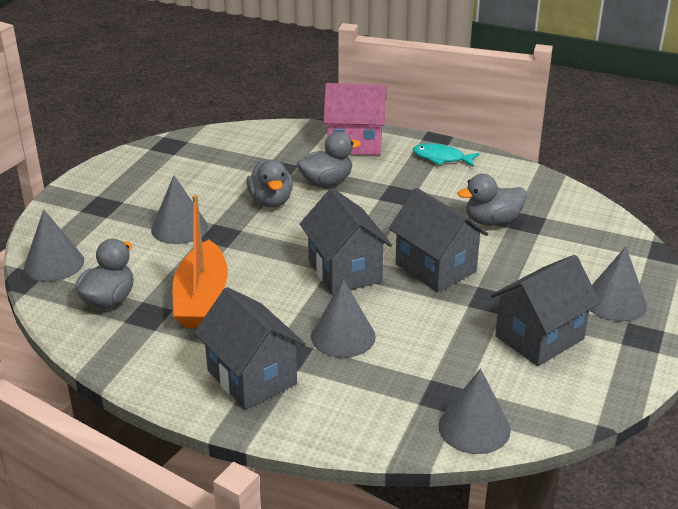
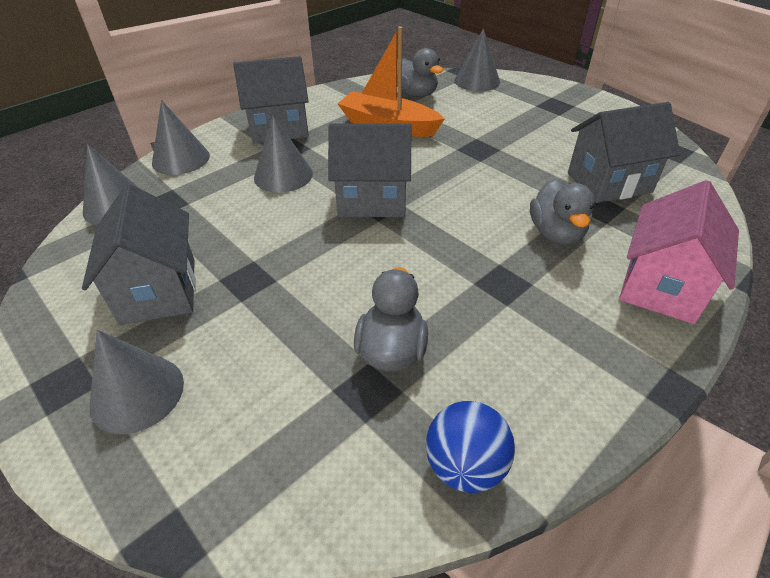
camera: 115 degrees right, 10 degrees up
grey cone [151,175,208,244] -> grey cone moved to [152,100,210,175]
grey duck [246,159,293,207] -> none
grey house [389,188,488,292] -> grey house moved to [568,102,680,203]
turquoise fish [413,143,479,167] -> none
none -> blue ball [426,401,515,493]

